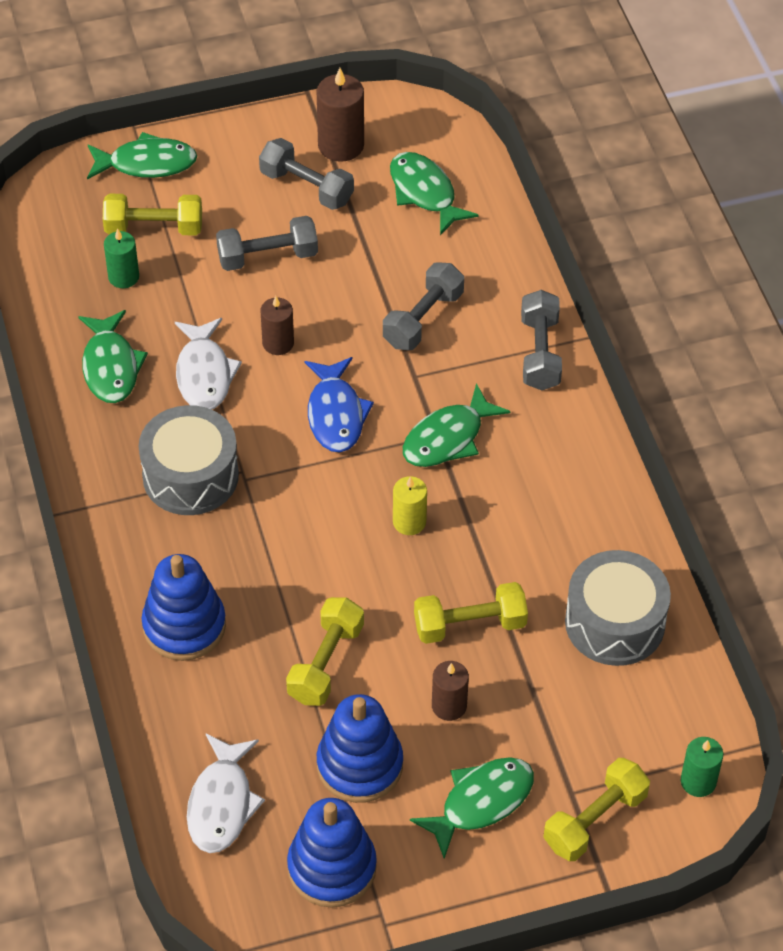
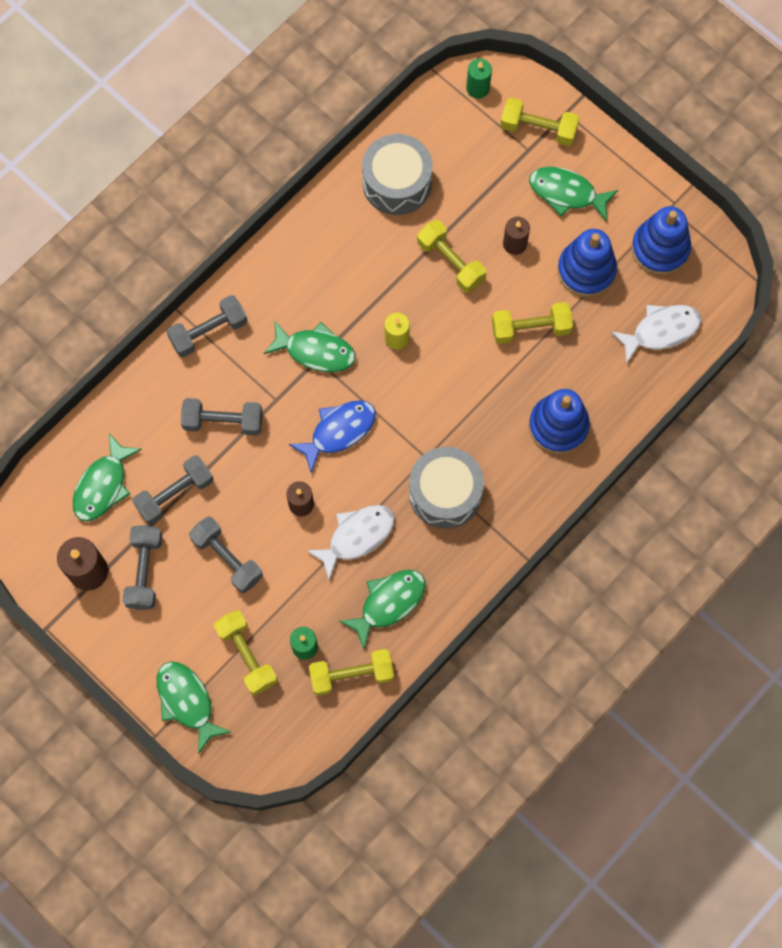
camera: 120 degrees left, 20 degrees up
none -> grey dumbbell [132,455,213,524]
none -> yellow dumbbell [309,649,394,696]

